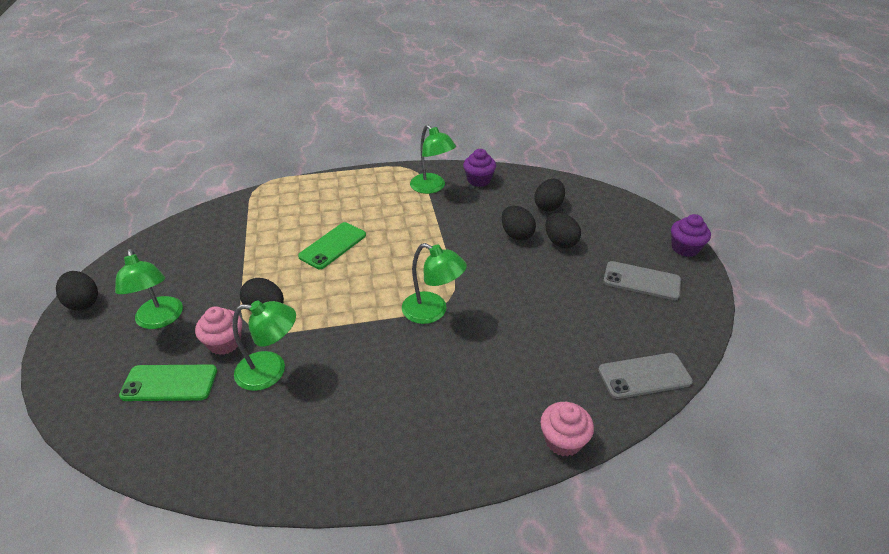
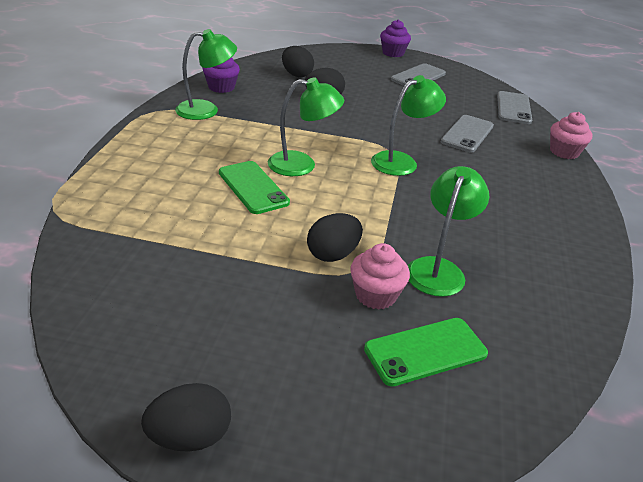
camera: 70 degrees left, 5 degrees down
green lamp [115,249,183,329] -> green lamp moved to [268,77,344,176]
green phone [119,365,217,401] -> green phone turned 45 degrees clockwise [364,318,488,386]
black egg [545,213,581,248] -> none
none -> grey phone [441,115,494,152]

